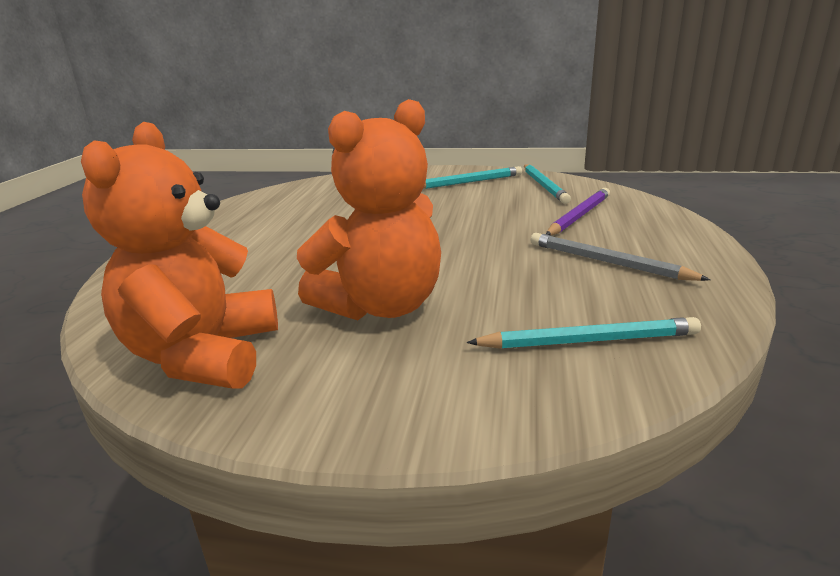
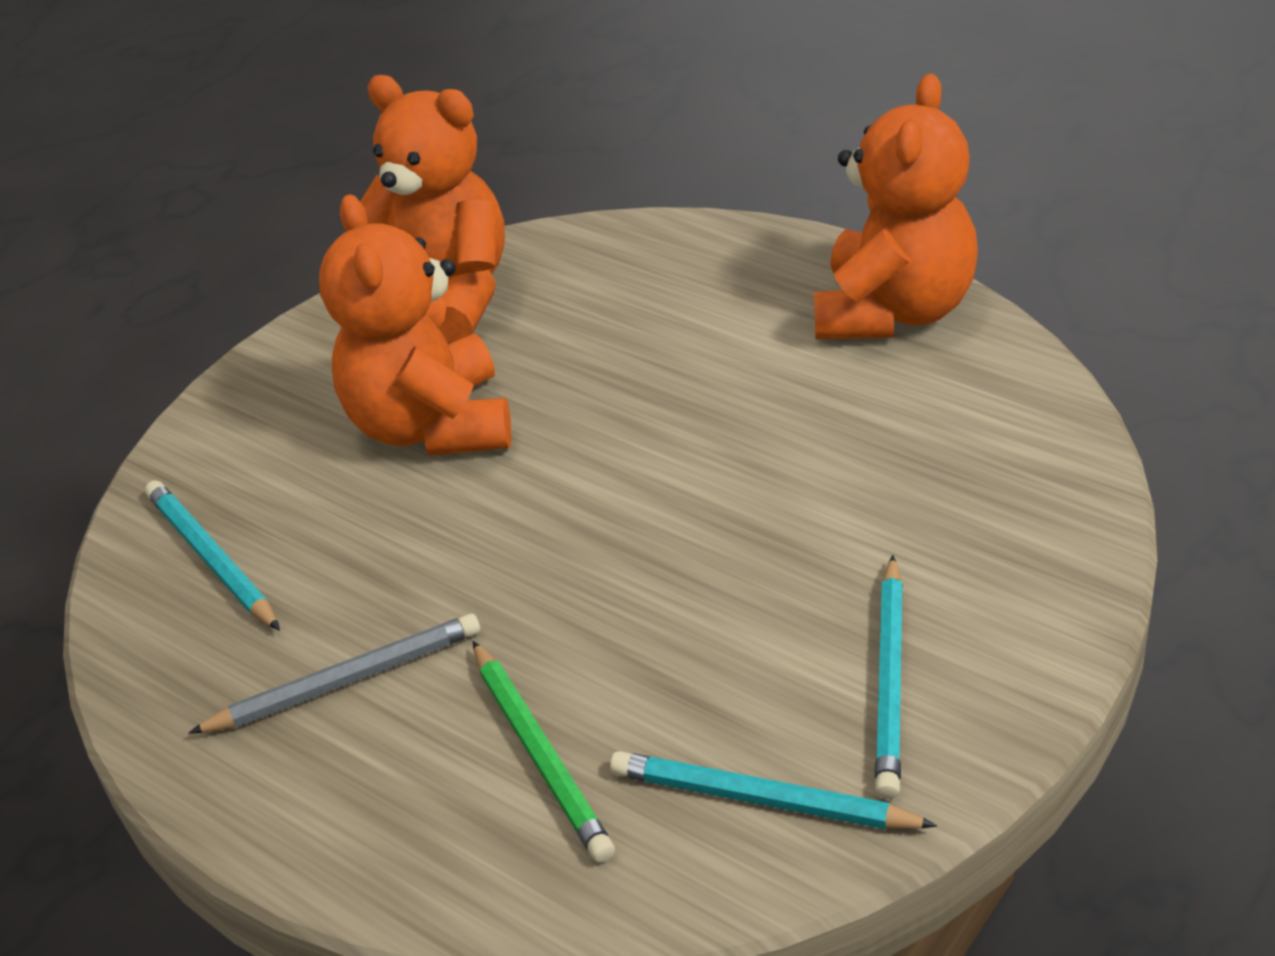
camera: 120 degrees right, 15 degrees up
turquoise pencil [467,317,701,349] -> turquoise pencil turned 120 degrees clockwise [145,480,280,631]
purple pencil [546,188,610,235] -> green pencil [473,641,615,863]
none -> orange teddy bear [814,74,978,339]

